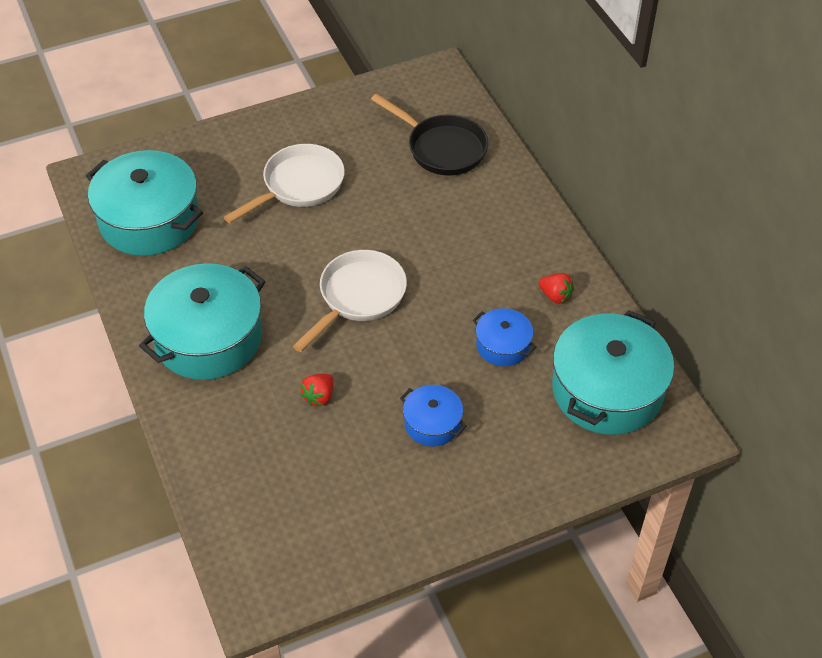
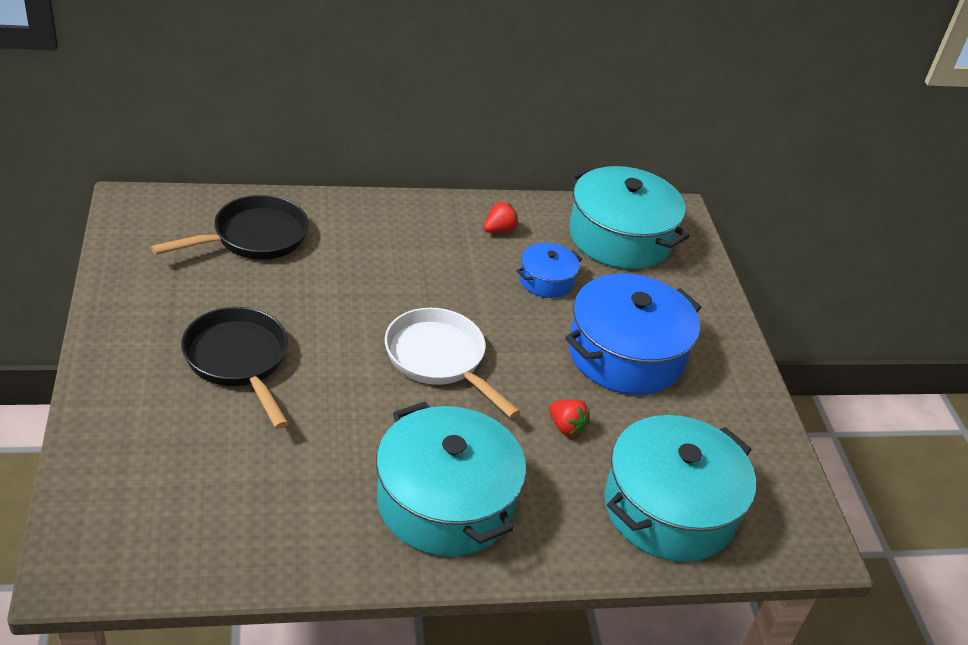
camera: 80 degrees left, 10 degrees down
turquoise pot [86,150,203,256] -> turquoise pot moved to [604,415,756,562]
white pan [224,144,345,223] -> black pan [181,307,289,429]
blue pot [400,385,467,446] -> blue pot [565,273,701,395], size x2.01

